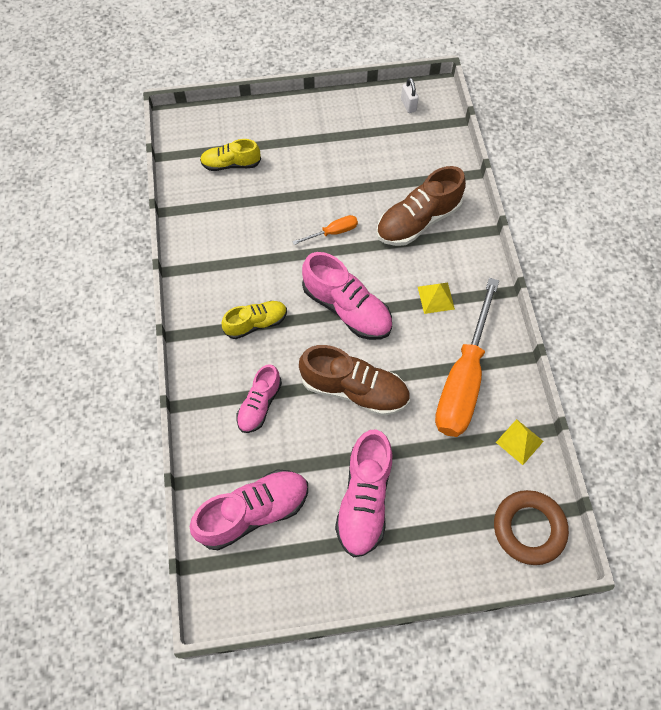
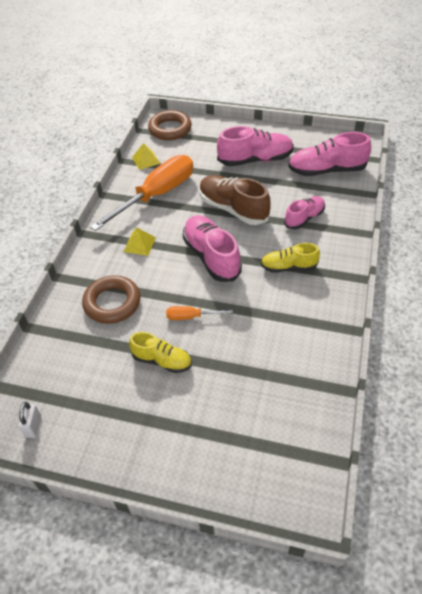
camera: 155 degrees left, 15 degrees down
yellow shoe [200,139,261,171] -> yellow shoe moved to [129,332,192,373]
pink shoe [335,430,393,557] -> pink shoe turned 45 degrees clockwise [217,126,294,166]
brown shoe [376,166,466,246] -> brown ring [82,275,141,324]

